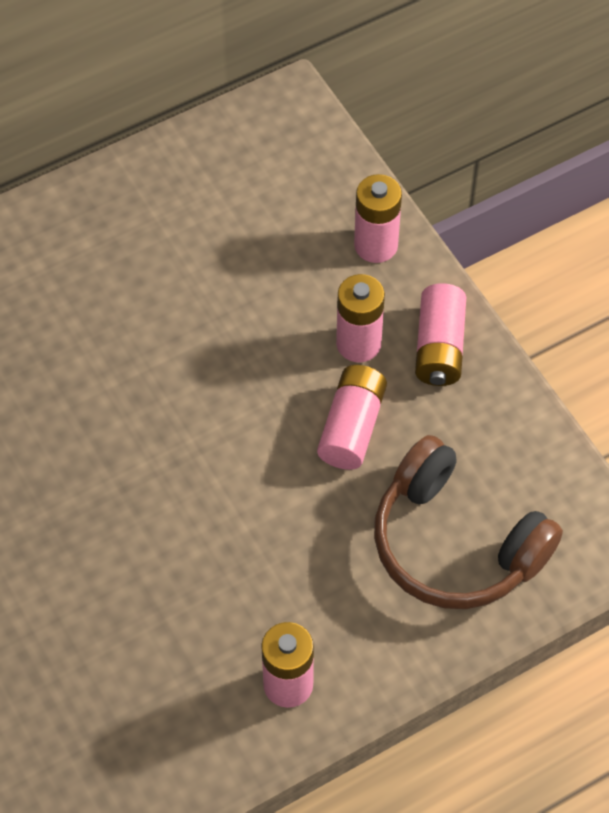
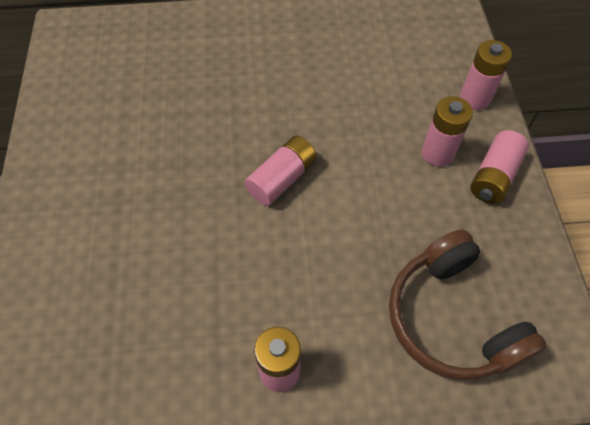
camera: 25 degrees right, 0 degrees up
pink battery [317,365,387,470] -> pink battery moved to [245,136,317,206]

